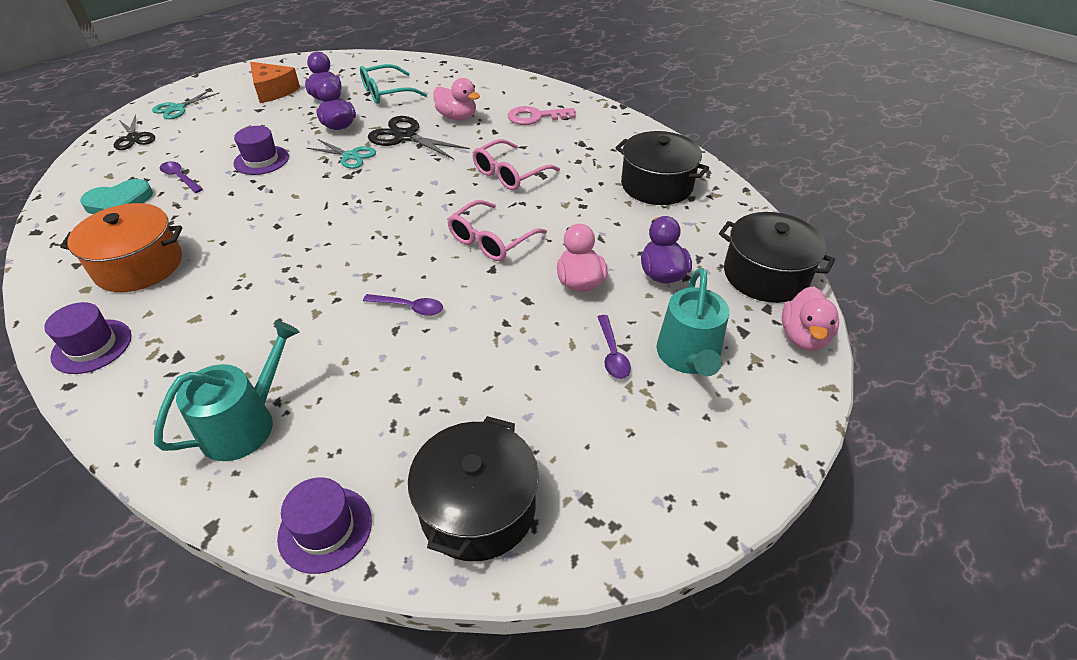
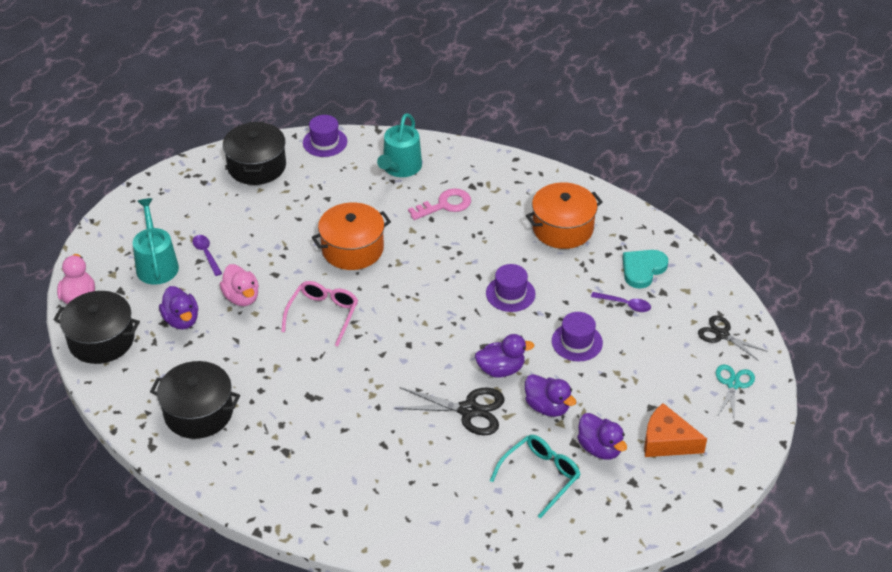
camera: 160 degrees right, 0 degrees up
purple hat [44,302,132,374] -> purple hat moved to [486,264,535,312]
turquoise scissors [307,139,376,169] -> purple duck [475,334,534,378]
purple spoon [363,294,443,316] -> orange pot [312,202,391,270]
pink duck [433,78,480,120] -> none
pink glasses [472,139,560,190] -> none
pink key [508,106,576,125] -> pink key moved to [408,188,471,220]

